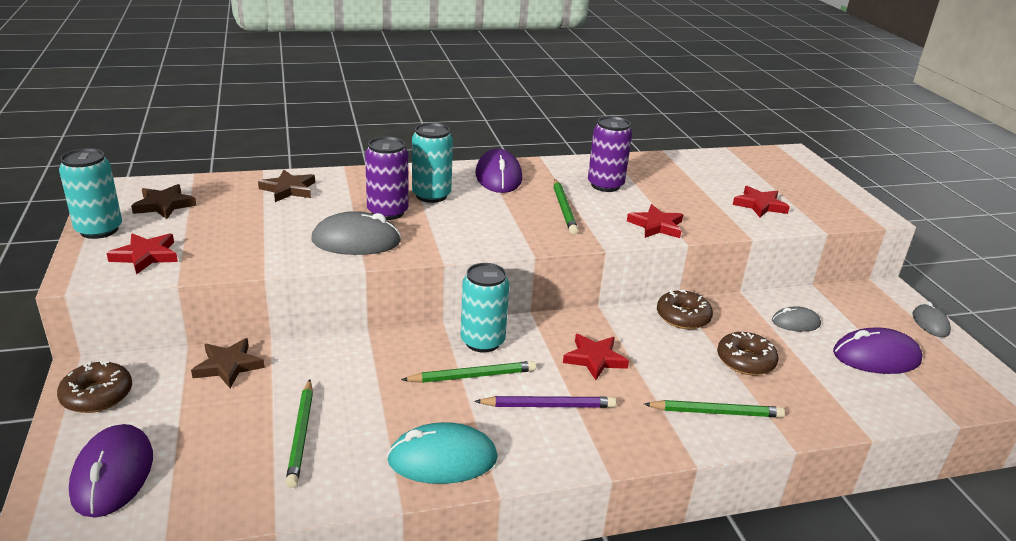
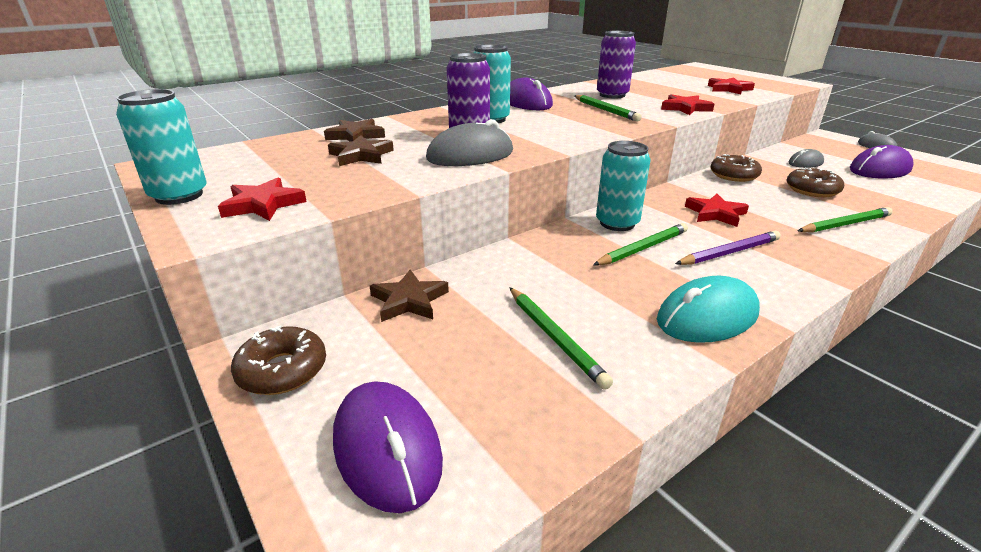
camera: 20 degrees left, 0 degrees up
brown star [131,184,197,219] -> brown star moved to [328,135,394,166]

